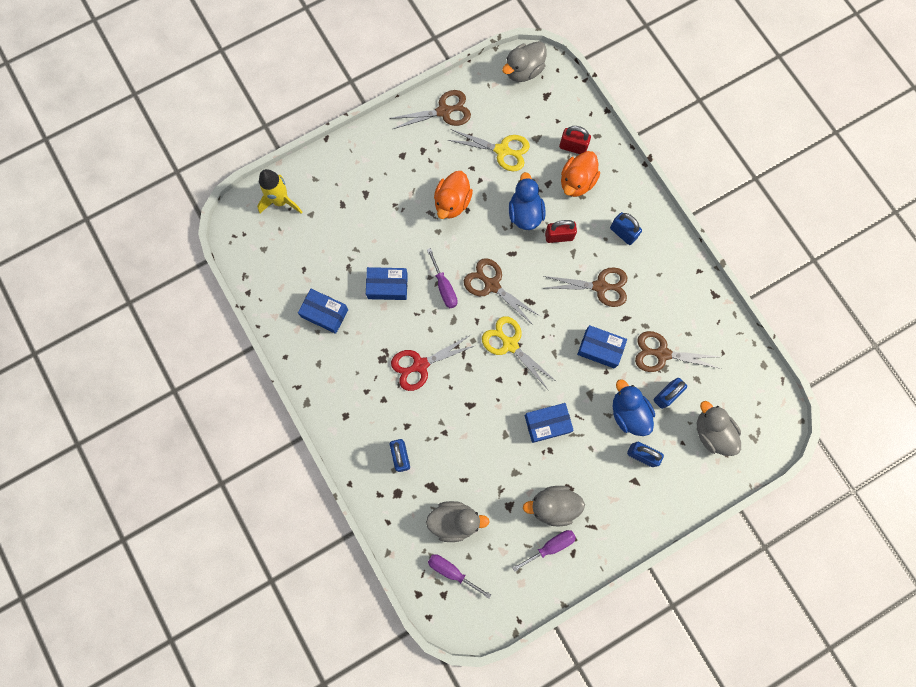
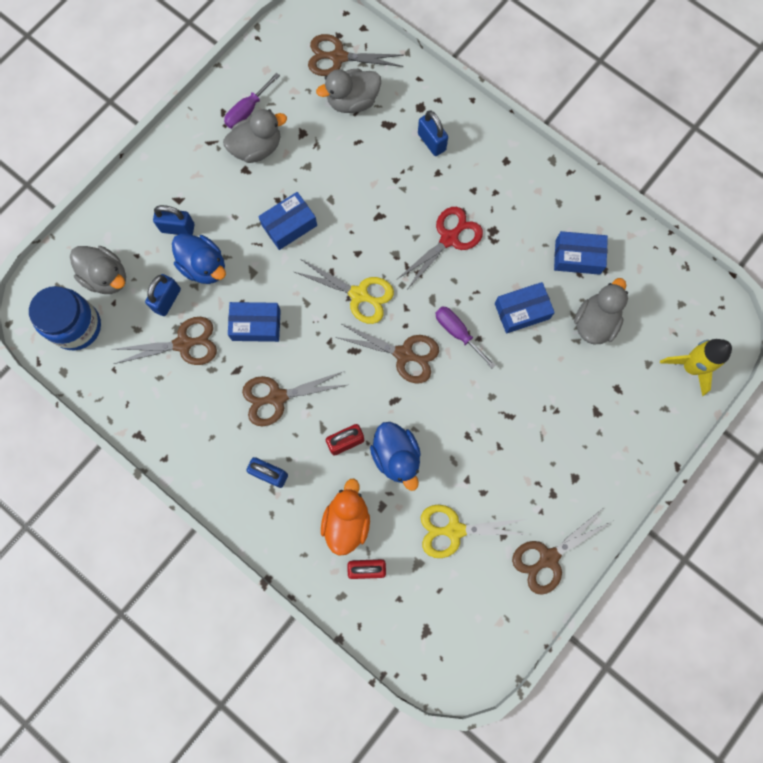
camera: 160 degrees right, 0 degrees up
purple screwdriver [428,554,491,599] -> brown scissors [308,34,403,76]
orange duck [434,171,473,219] -> none
grey duck [502,41,547,82] -> grey duck moved to [574,278,628,345]
none -> blue jar [29,286,101,350]

